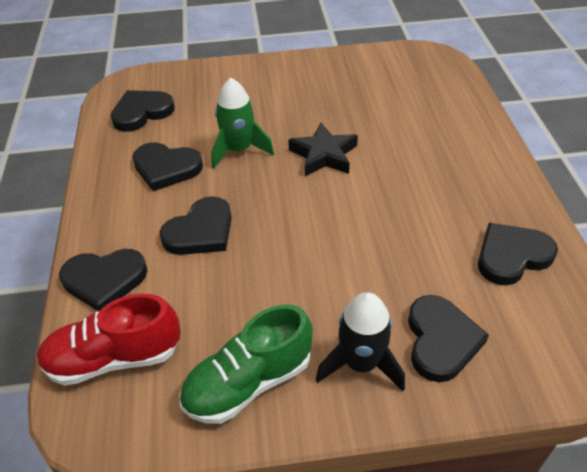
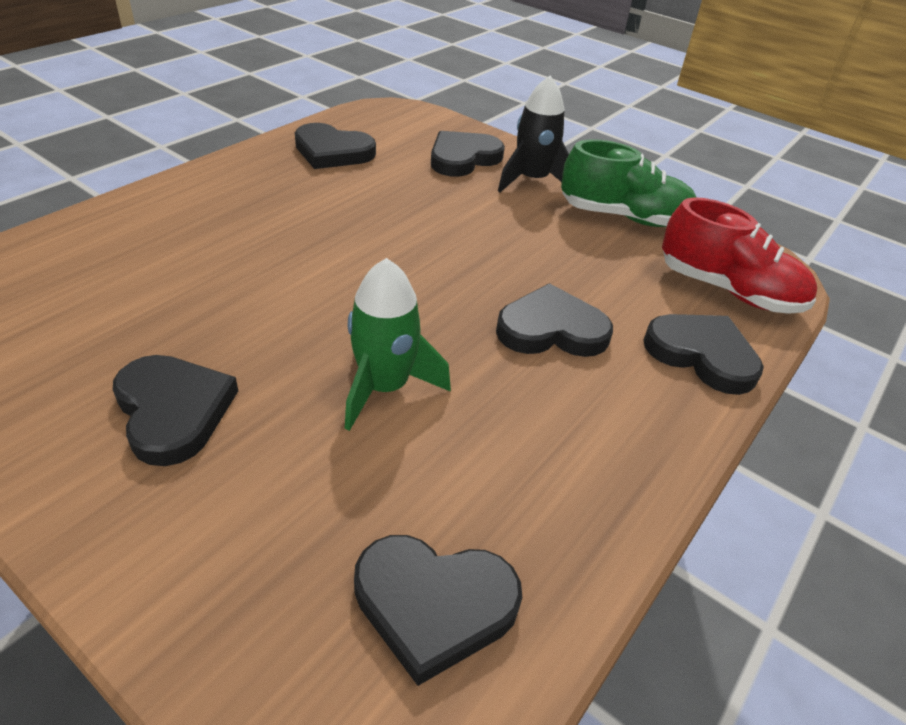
camera: 140 degrees left, 5 degrees down
black heart [132,142,203,191] -> black heart moved to [113,355,238,466]
black star [288,123,358,176] -> none

